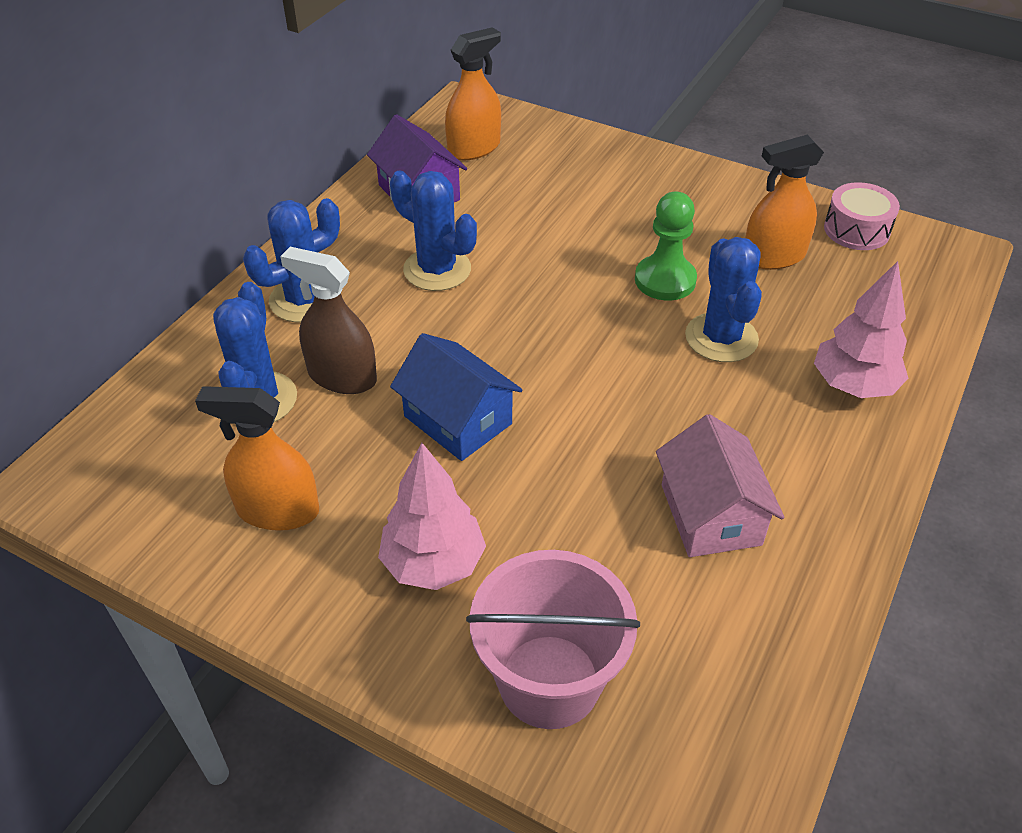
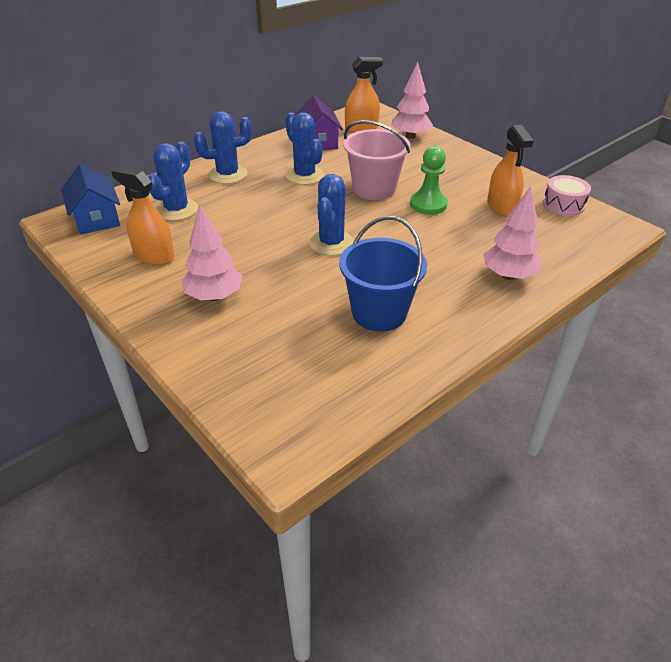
camera: 20 degrees right, 5 degrees down
brown spray bottle [280,247,377,394] -> none
blue house [390,333,523,461] -> blue house moved to [61,164,120,235]
pink bucket [466,550,640,729] -> pink bucket moved to [343,120,410,200]
pink house [656,414,784,557] -> blue bucket [339,216,427,332]
blue cactus [685,237,762,362] -> blue cactus moved to [309,174,354,256]
orange spray bottle [745,135,824,270] -> orange spray bottle turned 105 degrees counterclockwise [487,125,534,217]
none -> pink tree [391,62,433,139]

